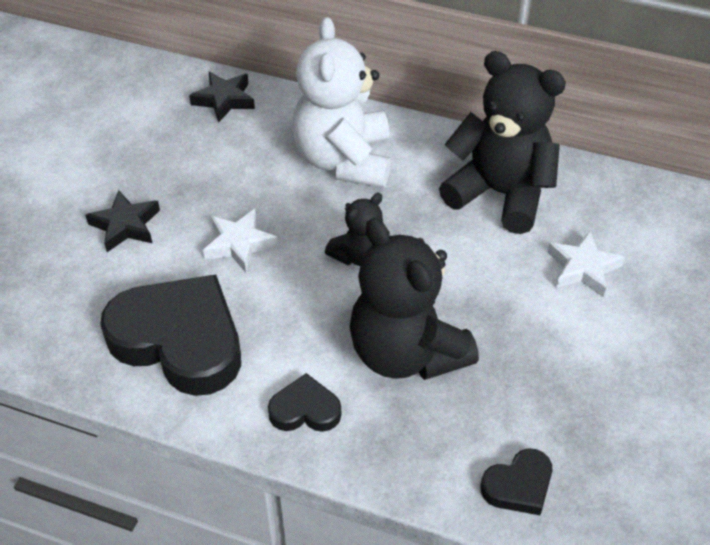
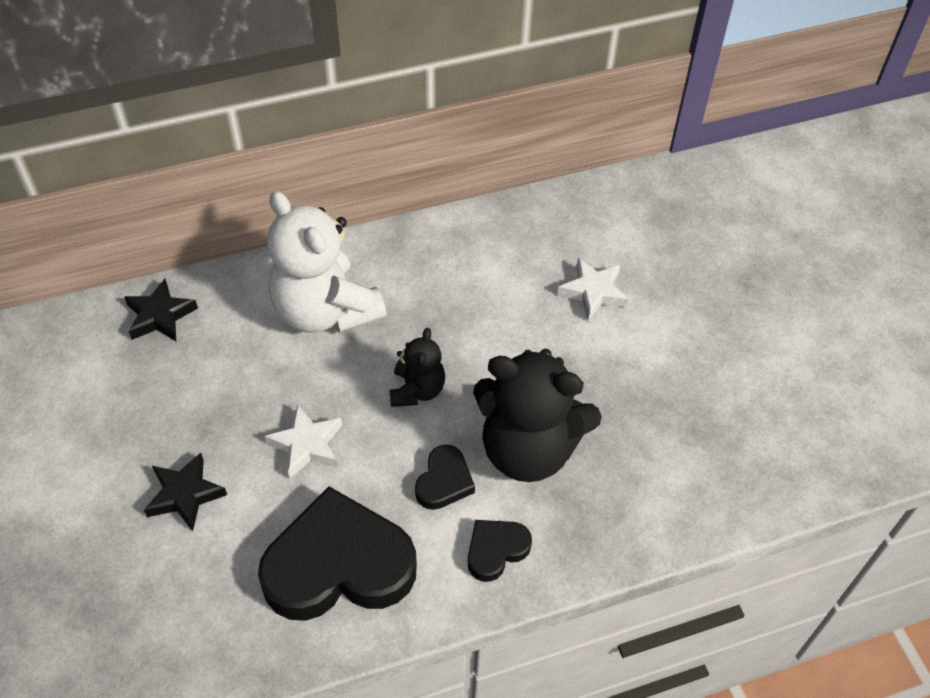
camera: 40 degrees left, 5 degrees up
black teddy bear [439,51,566,234] -> none
black heart [481,448,552,515] -> black heart moved to [415,444,475,510]

